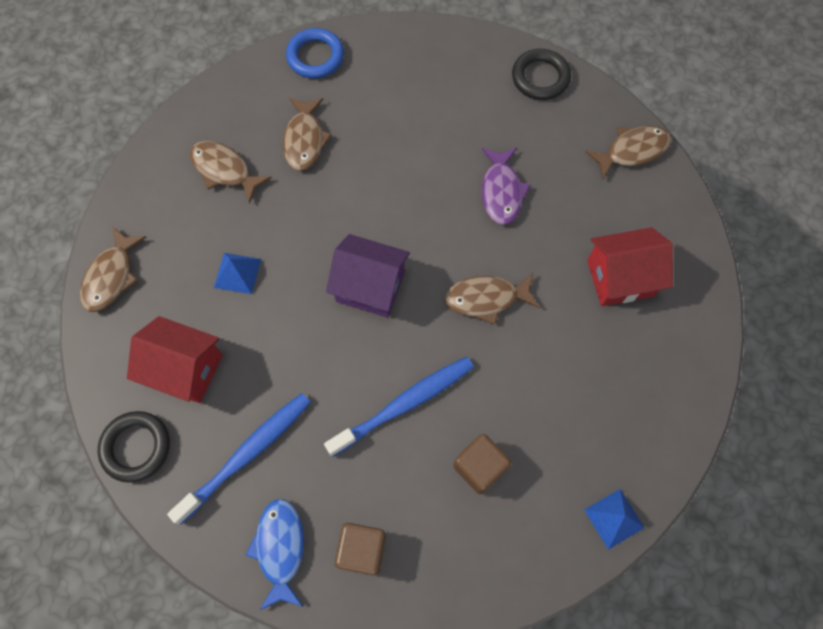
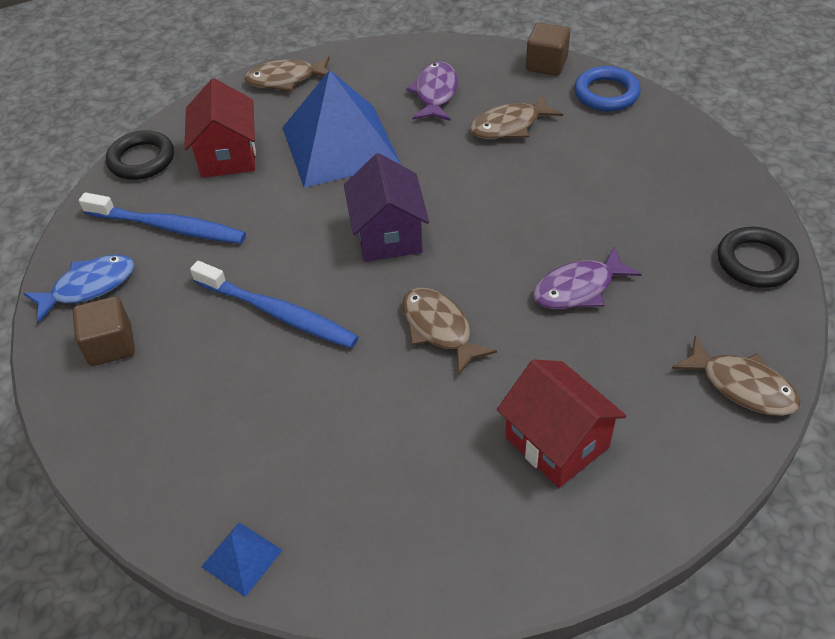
camera: 65 degrees right, 20 degrees down
brown fish [190,141,272,204] -> purple fish [406,62,458,121]
blue pyramid [214,253,261,294] -> blue pyramid [282,70,401,188], size x2.42
brown cube [453,434,511,494] -> brown cube moved to [526,23,570,76]

